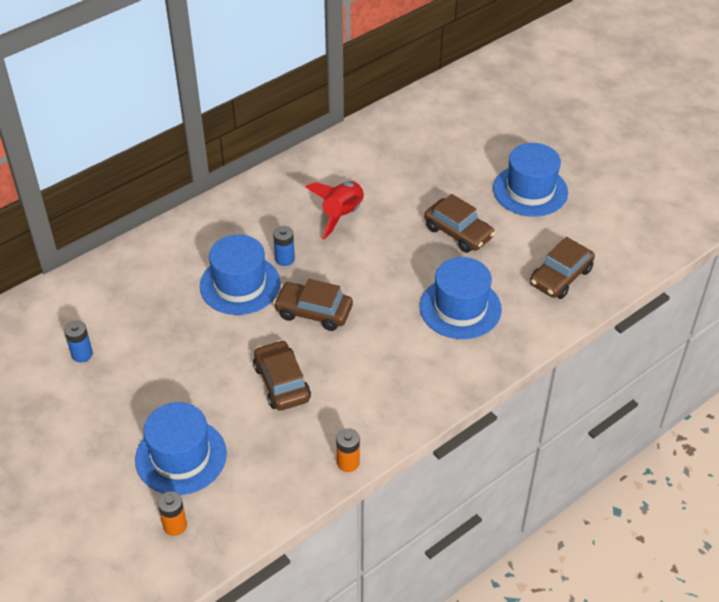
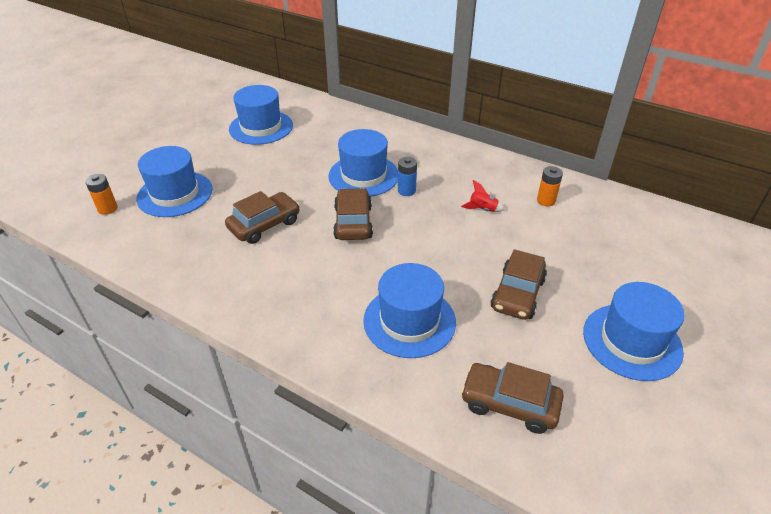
camera: 70 degrees right, 5 degrees down
blue battery [64,320,93,362] -> blue hat [229,85,293,145]
red rocket [305,181,364,239] -> red rocket [461,180,505,212], size x0.53
orange battery [336,428,360,472] -> orange battery moved to [537,166,563,206]

